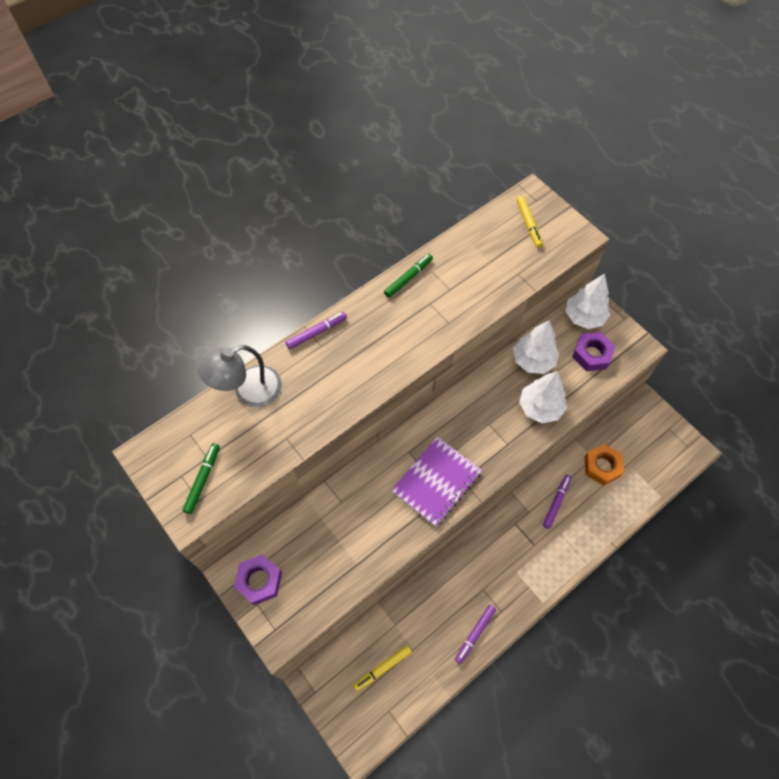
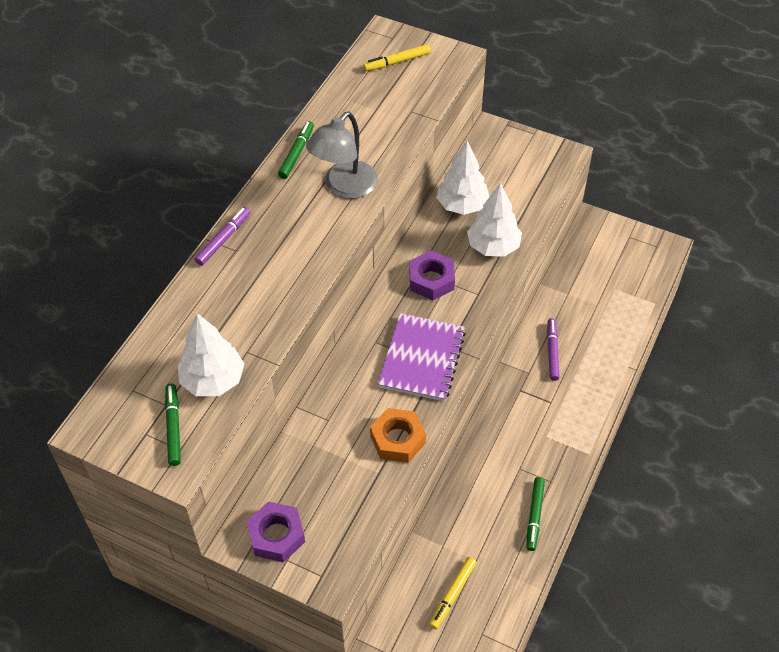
camera: 25 degrees left, 10 degrees down
grey lamp [198,345,282,408] -> grey lamp moved to [306,111,378,199]
purple marker [455,605,496,664] -> green marker [526,477,545,551]
yellow marker [517,196,543,248] -> yellow marker turned 105 degrees clockwise [363,44,431,71]
white tree [565,274,610,329] -> white tree moved to [178,313,244,396]
purple nut [572,332,616,371] -> purple nut moved to [409,251,455,300]
orange nut [585,444,624,486] -> orange nut moved to [370,408,426,463]

